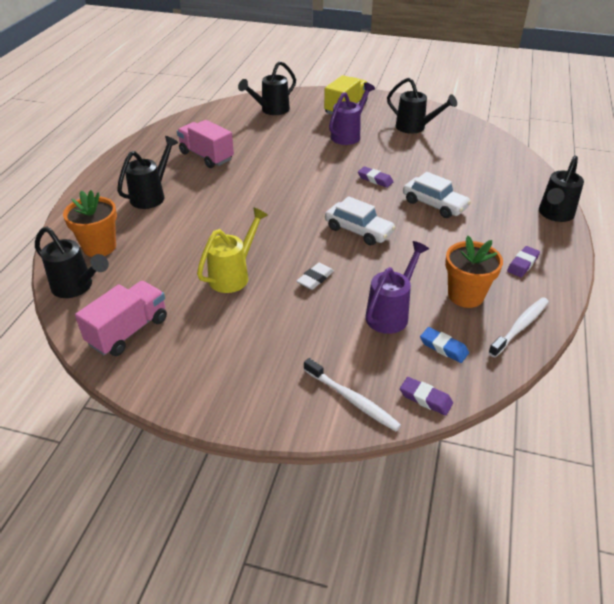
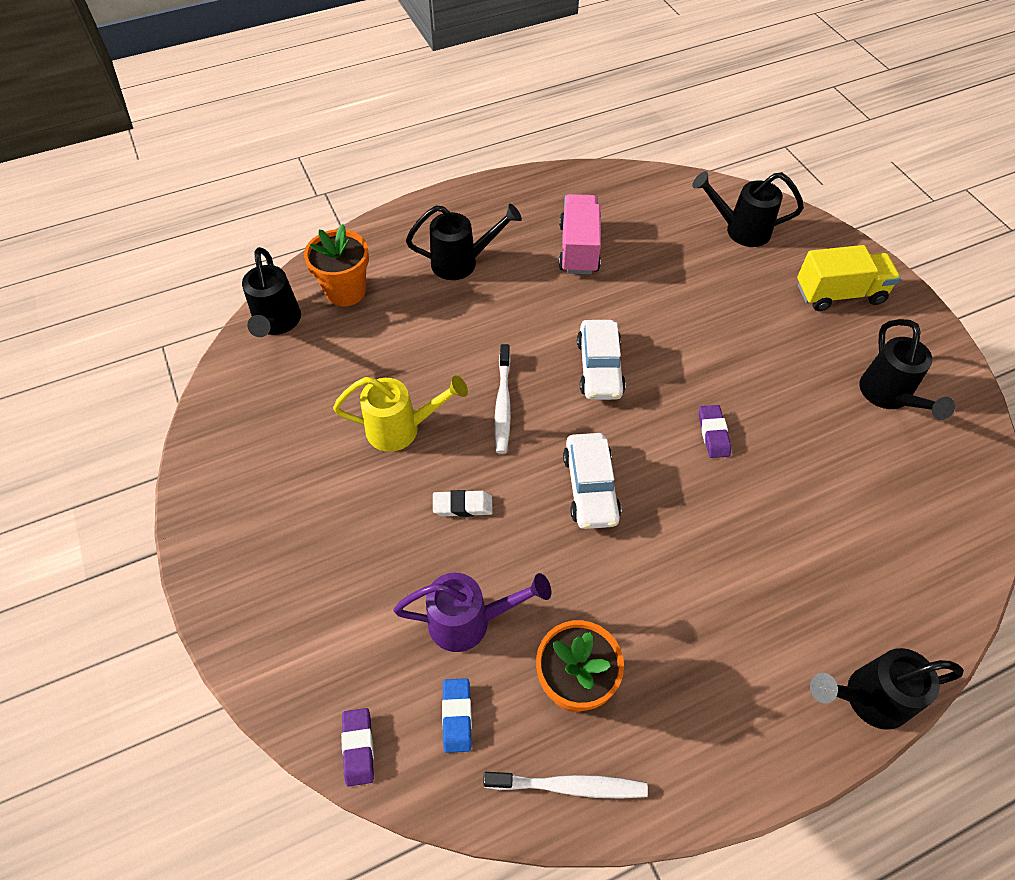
camera: 50 degrees right, 15 degrees up
pink truck [75,281,167,356] -> none
white toothbrush [304,358,401,431] -> white toothbrush moved to [495,344,511,454]
purple watering can [329,82,375,145] -> none
white car [403,172,471,218] -> white car moved to [577,320,626,400]
purple eraser [507,246,540,277] -> none

